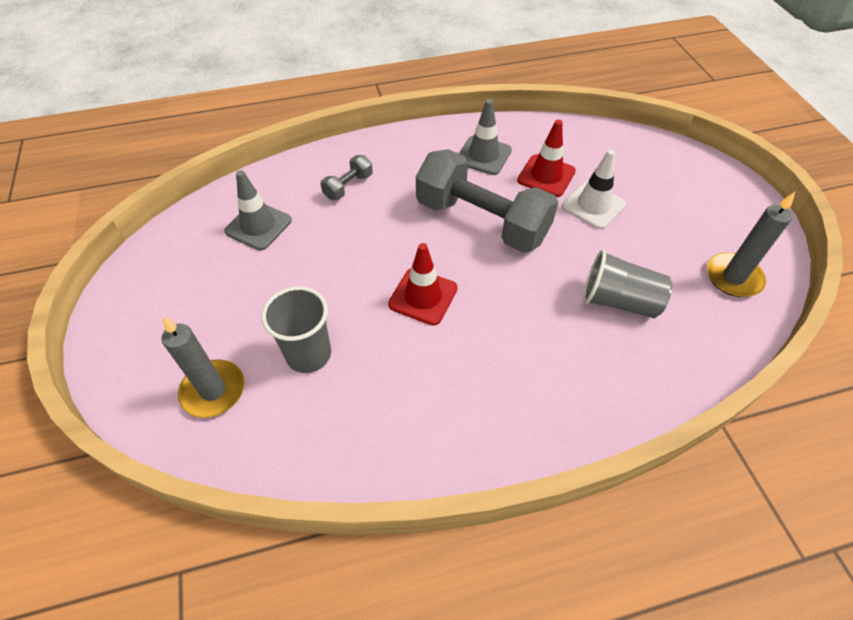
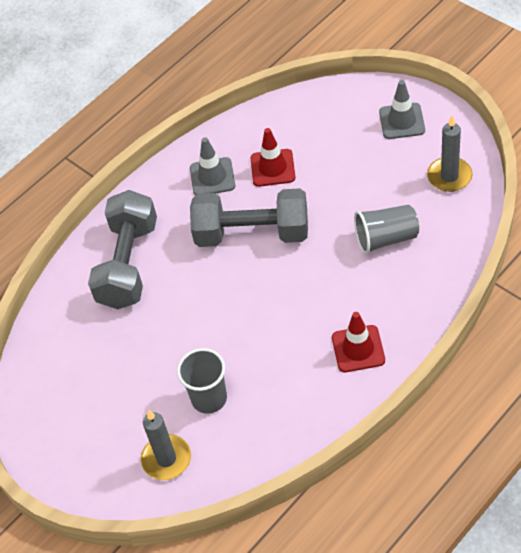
camera: 25 degrees left, 0 degrees up
grey traffic cone [224,170,292,250] -> grey traffic cone moved to [379,80,425,139]
grey dumbbell [320,155,373,200] -> grey dumbbell [88,190,157,309], size x2.32
red traffic cone [388,243,458,326] -> red traffic cone moved to [332,312,385,372]
white traffic cone [562,150,626,229] -> none

